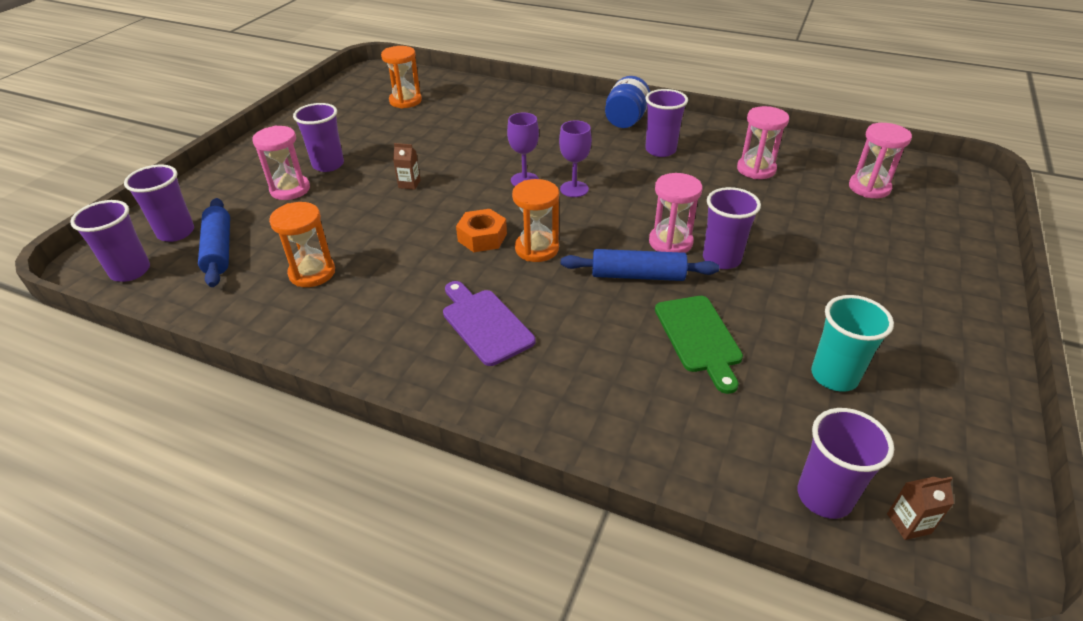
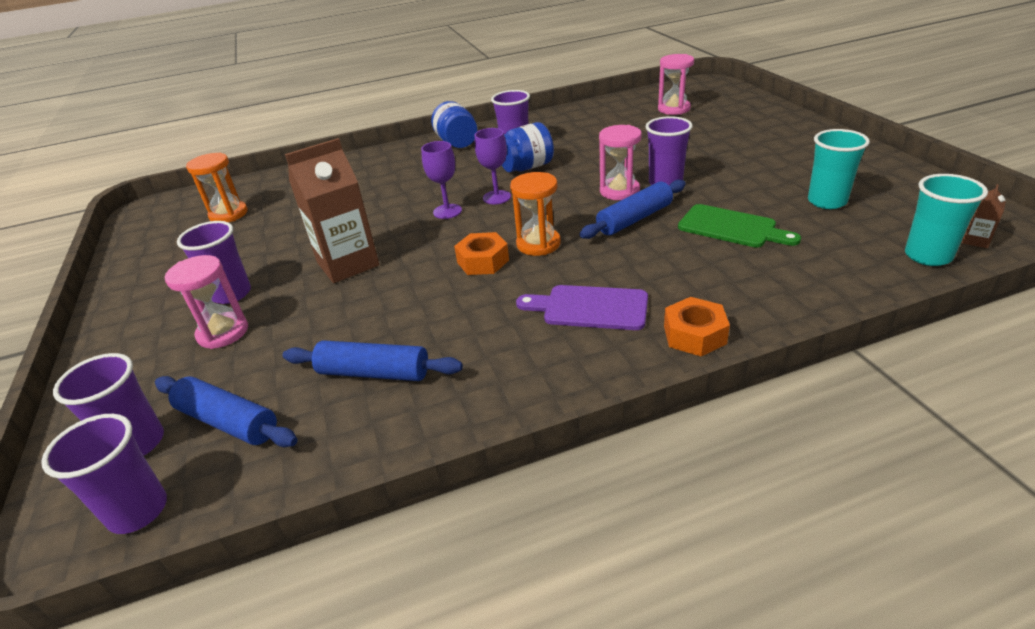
camera: 40 degrees left, 5 degrees down
orange hourglass [269,202,335,287] -> blue rolling pin [282,340,463,381]
brown carton [393,143,420,190] -> brown carton [285,138,379,283], size x2.44
pink hourglass [737,106,789,179] -> none
purple cup [797,408,894,519] -> turquoise cup [905,174,988,266]
none -> blue jar [502,122,554,172]
none -> orange nut [664,297,730,356]

